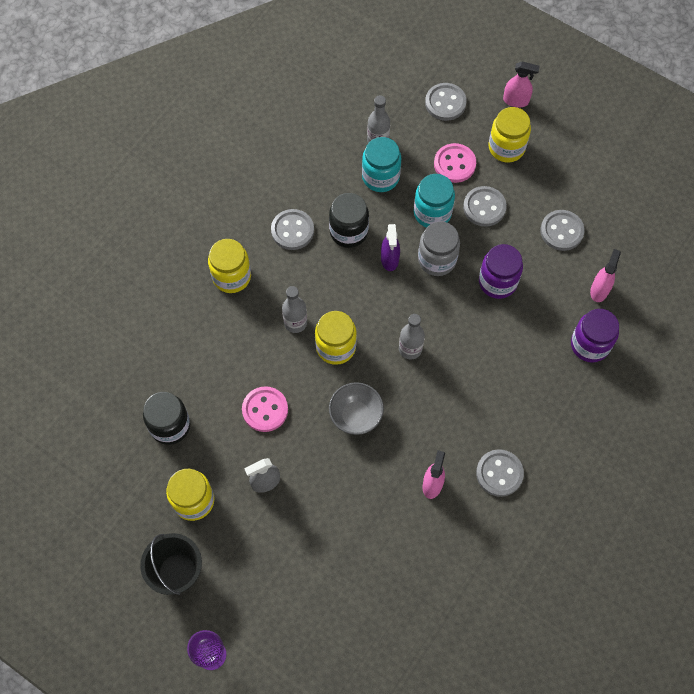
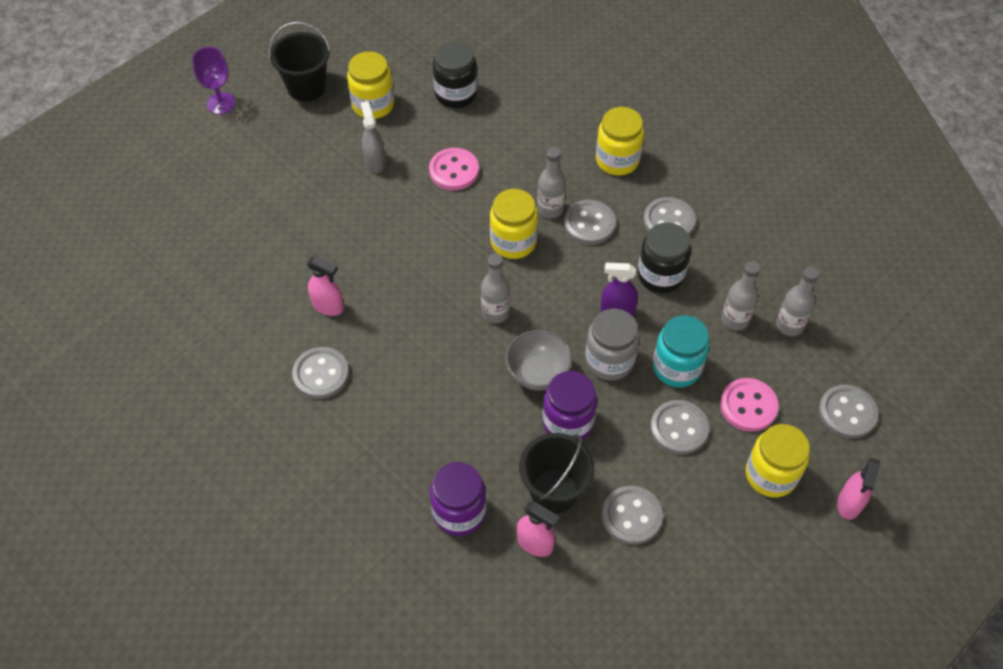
camera: 100 degrees right, 10 degrees down
grey bowl [329,382,384,435] -> grey bowl moved to [505,330,572,391]
turquoise jar [362,137,401,192] -> grey bottle [721,261,760,331]
none -> black bucket [519,433,594,514]
none -> grey button [564,200,616,245]

